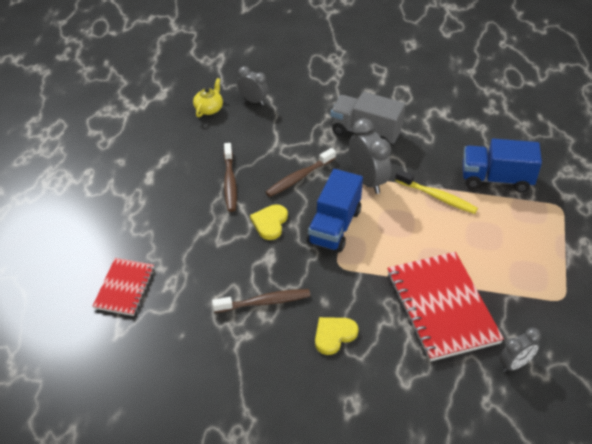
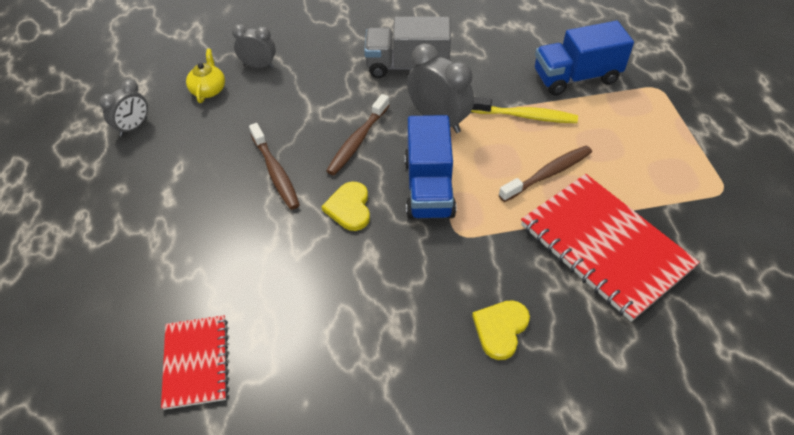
camera: 20 degrees left, 5 degrees up
brown toothbrush [212,289,310,313] -> brown toothbrush moved to [499,145,592,202]
grey clock [500,328,541,372] -> grey clock moved to [99,80,148,136]

